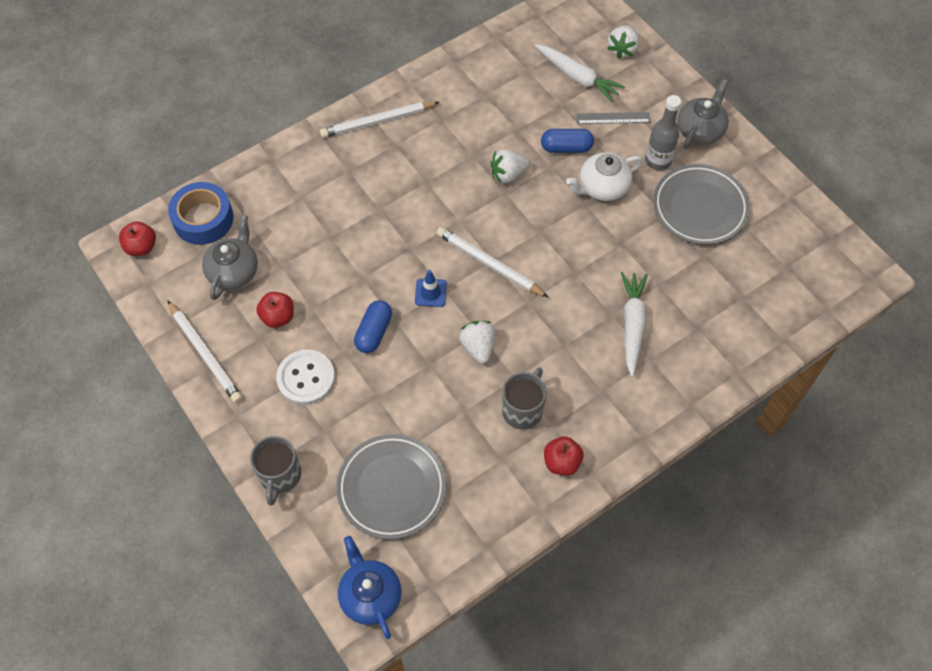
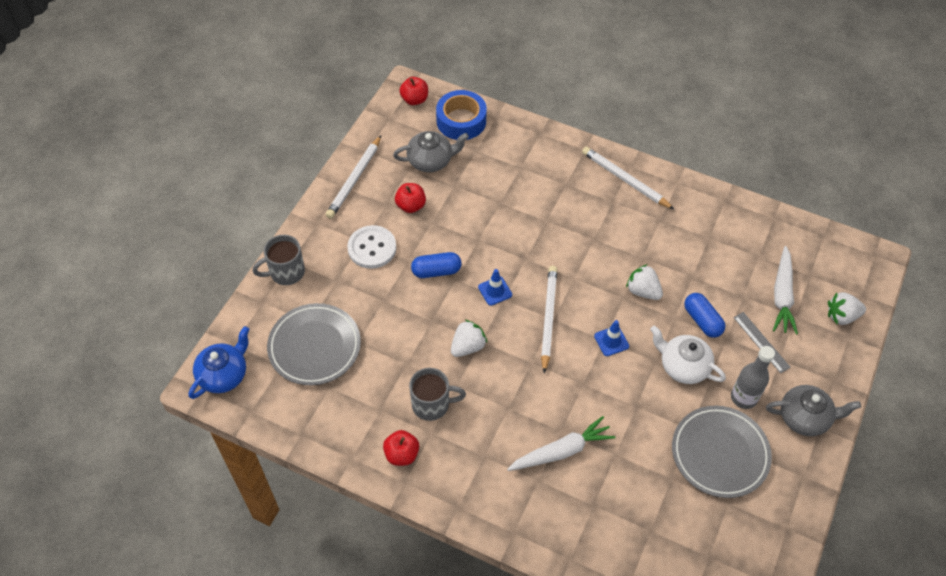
camera: 60 degrees right, 5 degrees down
none -> blue traffic cone [594,320,629,356]

